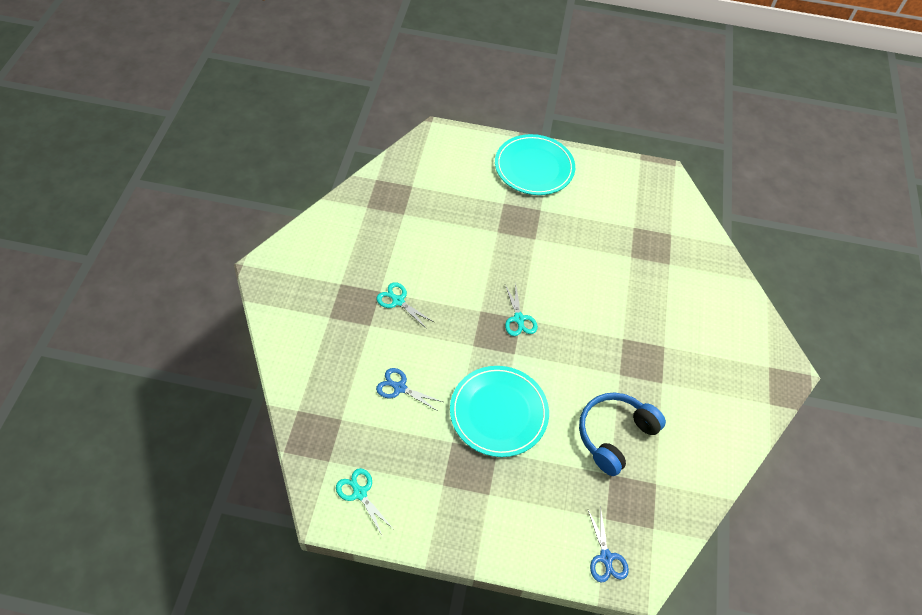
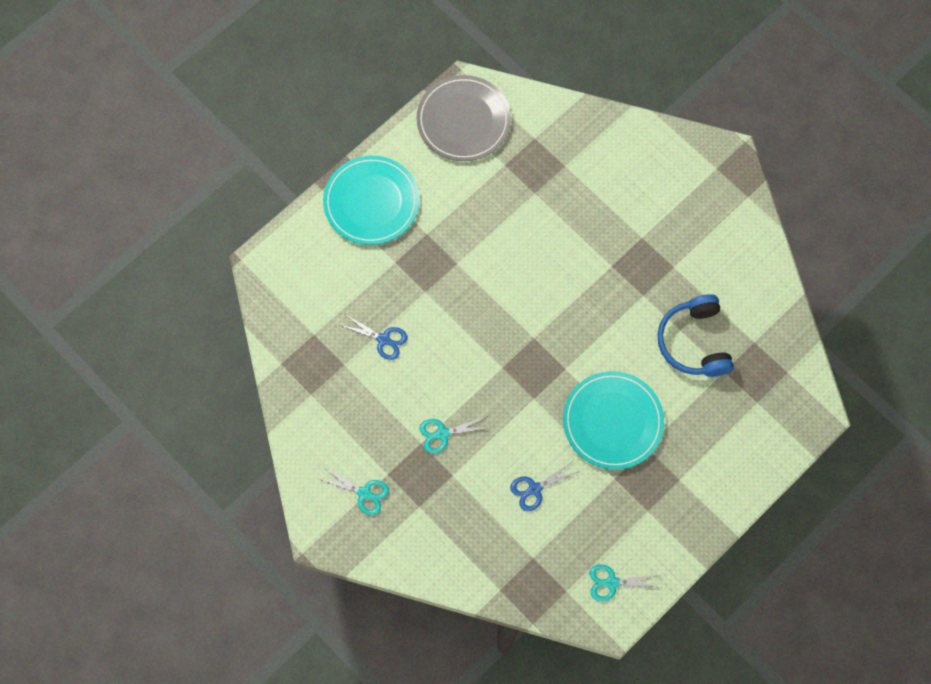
camera: 50 degrees left, 15 degrees up
turquoise scissors [505,282,538,336] -> turquoise scissors moved to [319,468,389,515]
blue scissors [588,506,629,583] -> blue scissors moved to [340,315,408,360]
none -> grey plate [416,75,511,161]

